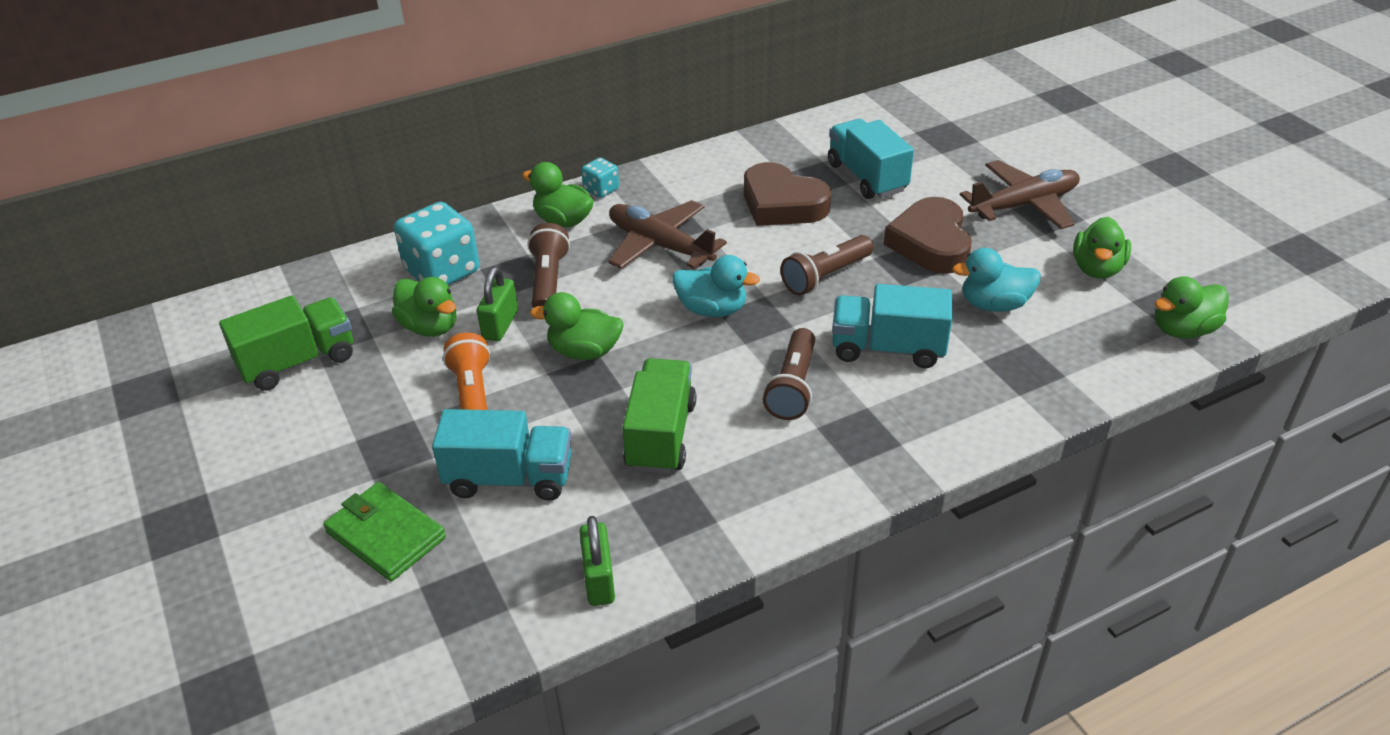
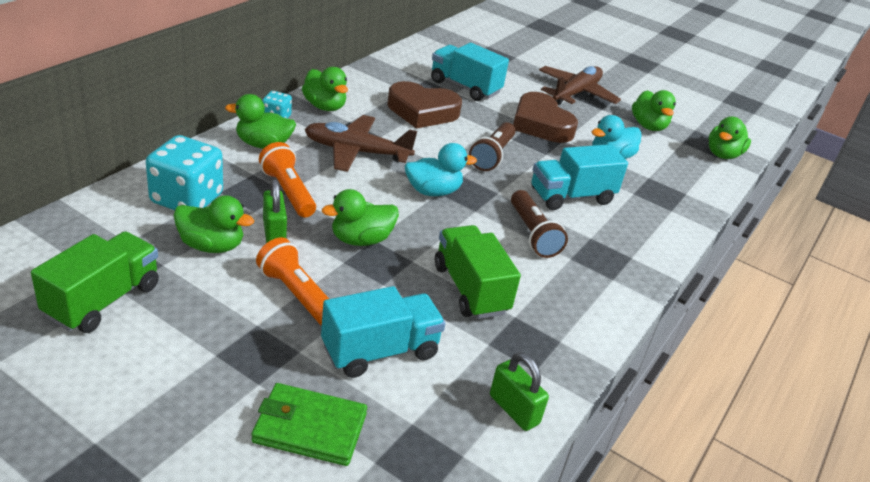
camera: 35 degrees left, 5 degrees down
brown flashlight [527,223,570,308] -> orange flashlight [259,142,316,217]
none -> green duck [302,67,348,111]

